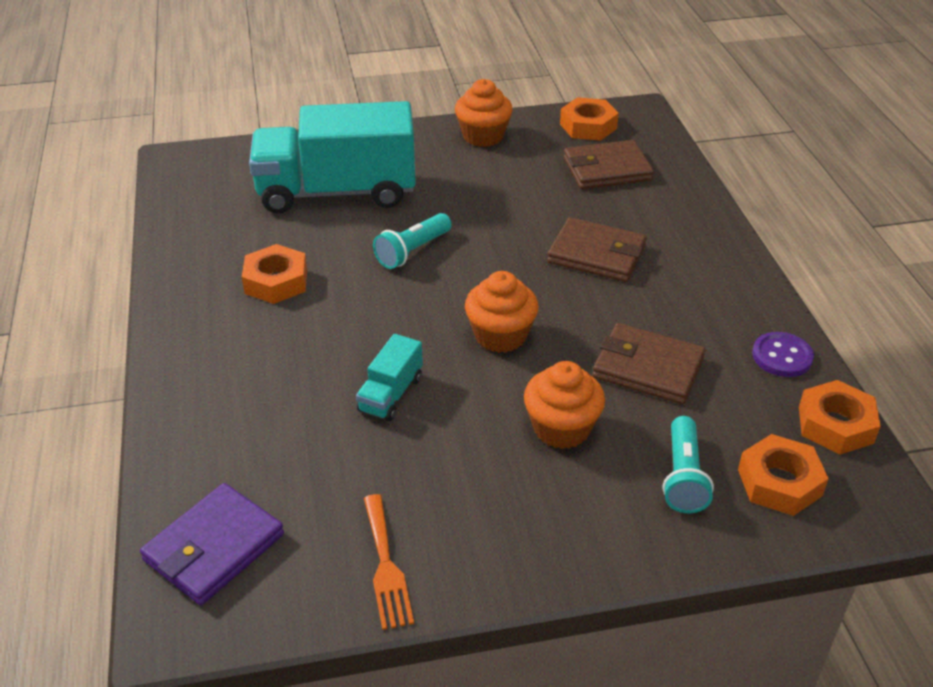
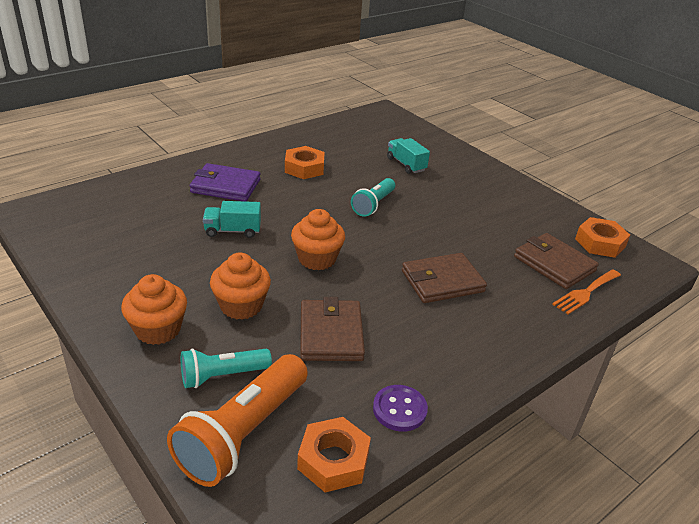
camera: 60 degrees right, 5 degrees down
purple wallet [140,483,284,605] -> purple wallet moved to [190,163,261,202]
turquoise truck [249,101,416,213] -> turquoise truck [387,138,430,174], size x0.42
orange fork [364,494,414,630] -> orange fork moved to [552,269,621,315]
turquoise flashlight [373,213,452,269] -> turquoise flashlight turned 75 degrees counterclockwise [351,178,395,217]
orange cupcake [455,79,513,147] -> orange cupcake moved to [121,274,187,345]
brown wallet [547,217,647,282] -> brown wallet turned 75 degrees clockwise [402,253,487,303]
orange nut [738,434,829,516] -> orange flashlight [167,354,308,487]

